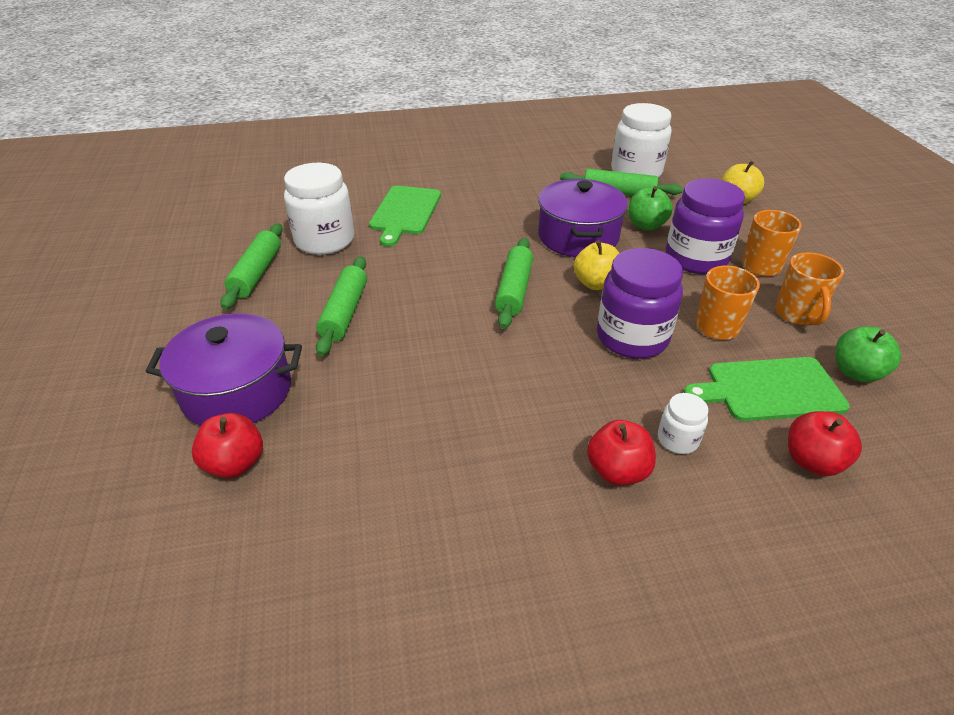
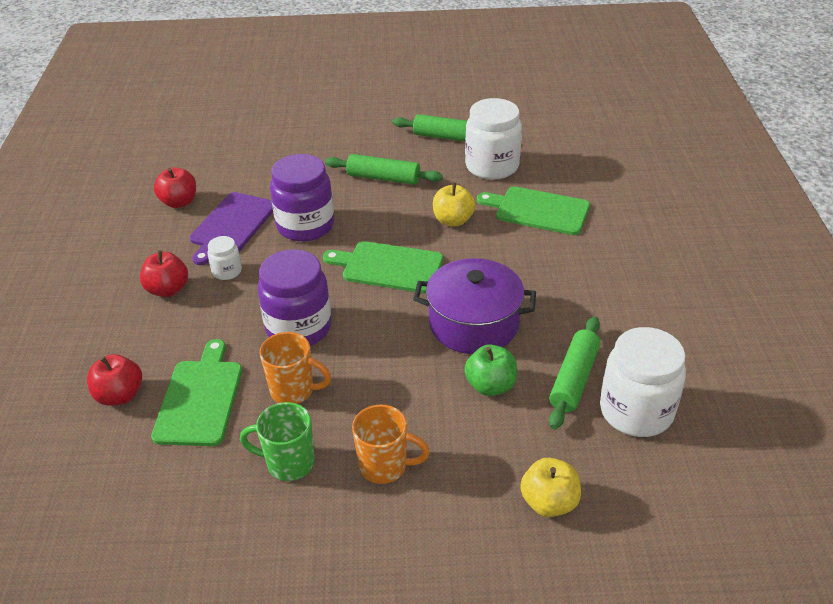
camera: 100 degrees right, 0 degrees up
purple pot [146,313,302,426] -> none
red apple [192,413,263,478] -> red apple moved to [154,167,196,208]
green rolling pin [495,238,533,329] -> green cutting board [323,241,443,293]
yellow apple [574,240,619,290] -> yellow apple moved to [433,182,476,227]
white jar [658,393,708,454] -> white jar moved to [207,236,242,280]
purple jar [666,178,745,274] -> purple jar moved to [270,154,334,242]
orange mug [775,252,844,325] -> green mug [240,402,315,481]
green apple [835,327,901,382] -> none
none -> purple cutting board [190,192,273,265]

